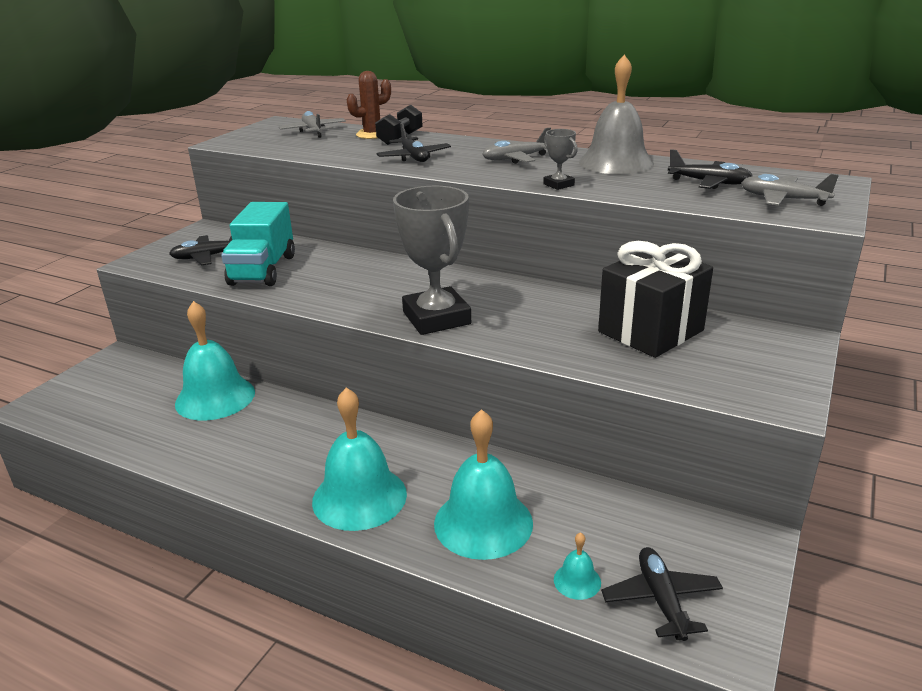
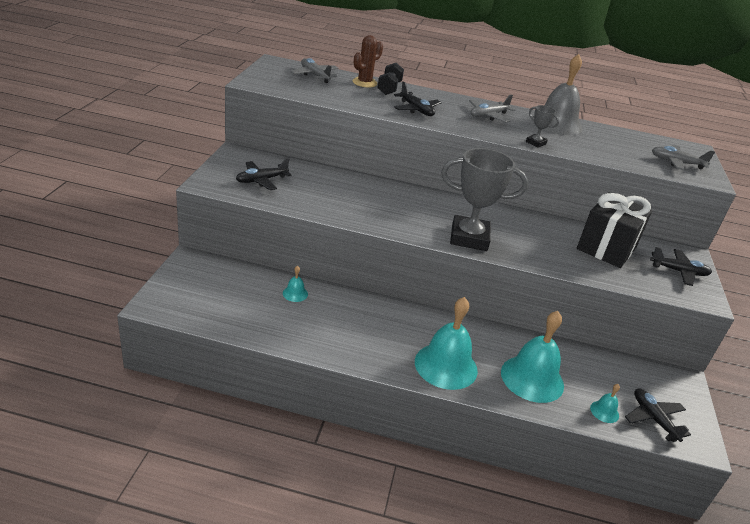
camera: 20 degrees left, 5 degrees up
turquoise bell [175,301,255,421] -> turquoise bell [283,265,308,302], size x0.43
turquoise truck [221,202,295,286] -> none
grey trophy [393,185,471,335] -> grey trophy turned 45 degrees counterclockwise [441,148,528,251]
black plane [668,149,752,189] -> black plane moved to [650,247,712,286]

